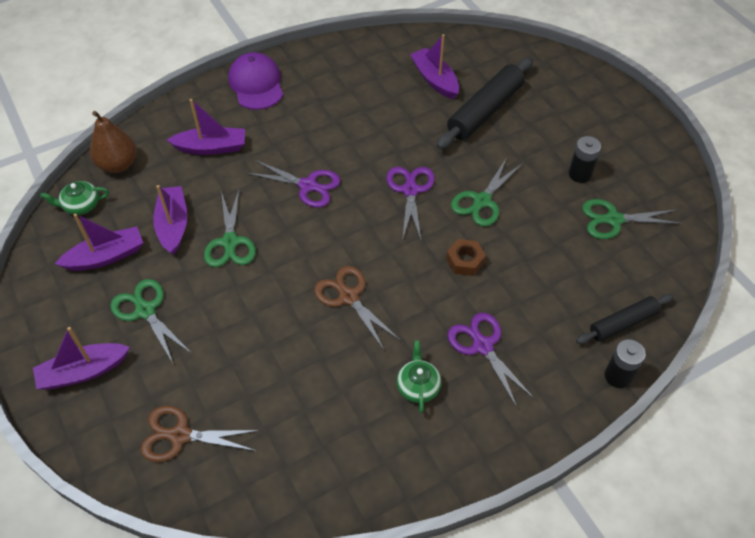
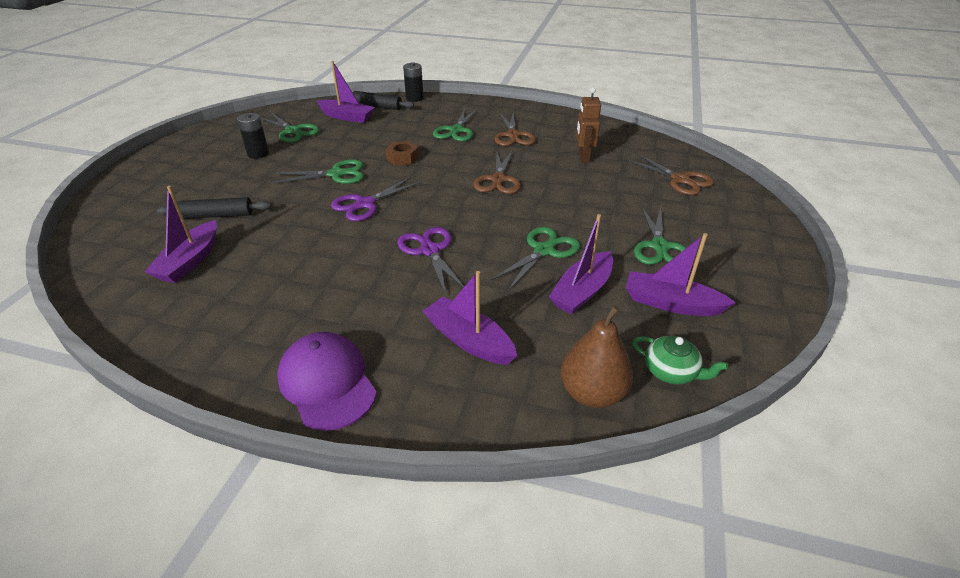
camera: 135 degrees left, 15 degrees down
purple boat [33,327,130,390] -> purple boat moved to [317,61,375,123]
purple cap [228,52,283,110] -> purple cap turned 120 degrees clockwise [277,332,377,431]
green teapot [397,340,442,413] -> brown scissors [494,111,536,146]
black rolling pin [436,57,533,150] -> black rolling pin [157,197,271,219], size x0.61
purple scissors [447,313,535,407] -> green scissors [433,108,478,142]
none -> brown robot [576,88,601,163]

